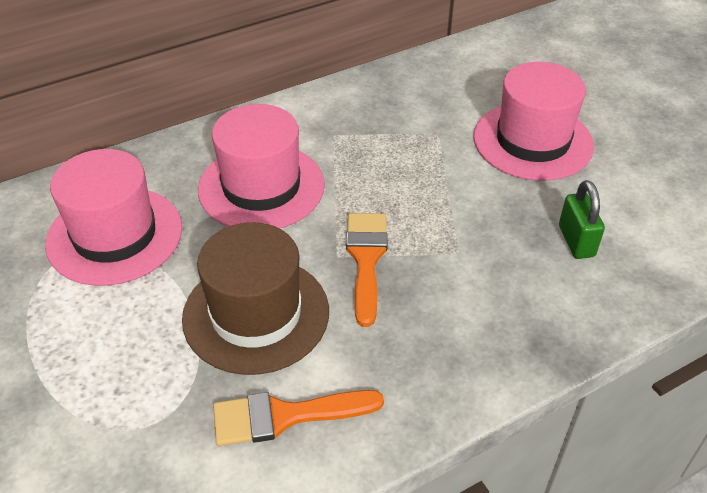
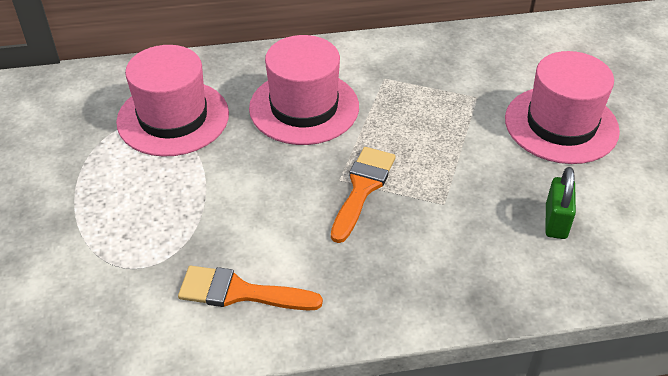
camera: 20 degrees right, 0 degrees up
brown hat [182,222,329,375] -> none

